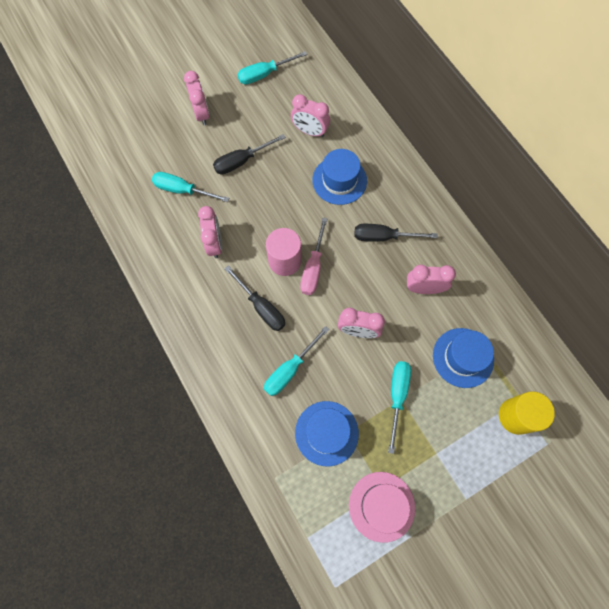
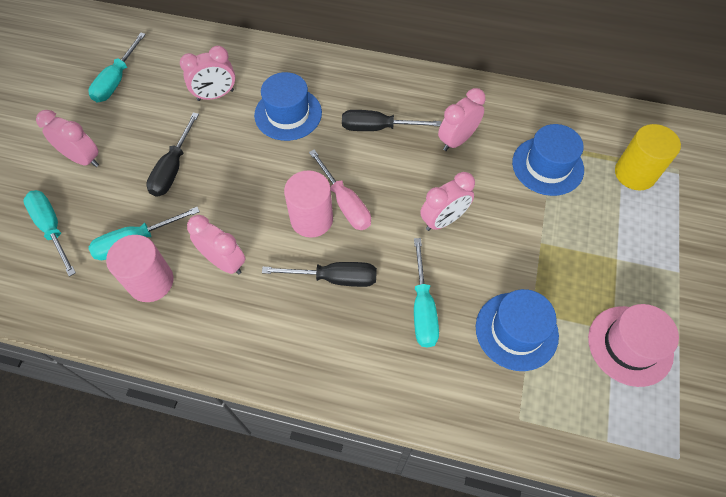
camera: 45 degrees left, 10 degrees down
black screwdriver [354,224,437,242] -> black screwdriver turned 45 degrees clockwise [342,110,442,131]
turquoise screwdriver [388,361,411,454] -> turquoise screwdriver moved to [23,190,76,277]
none -> pink cylinder [106,235,173,302]

